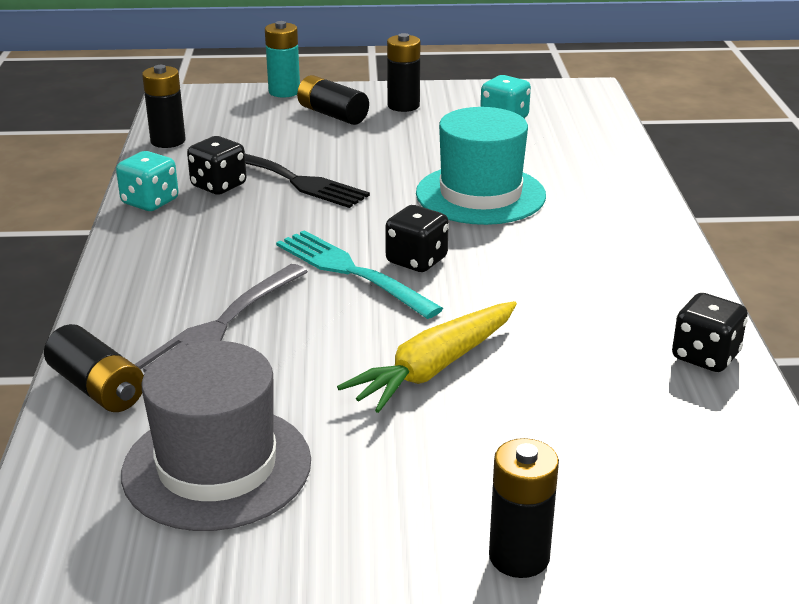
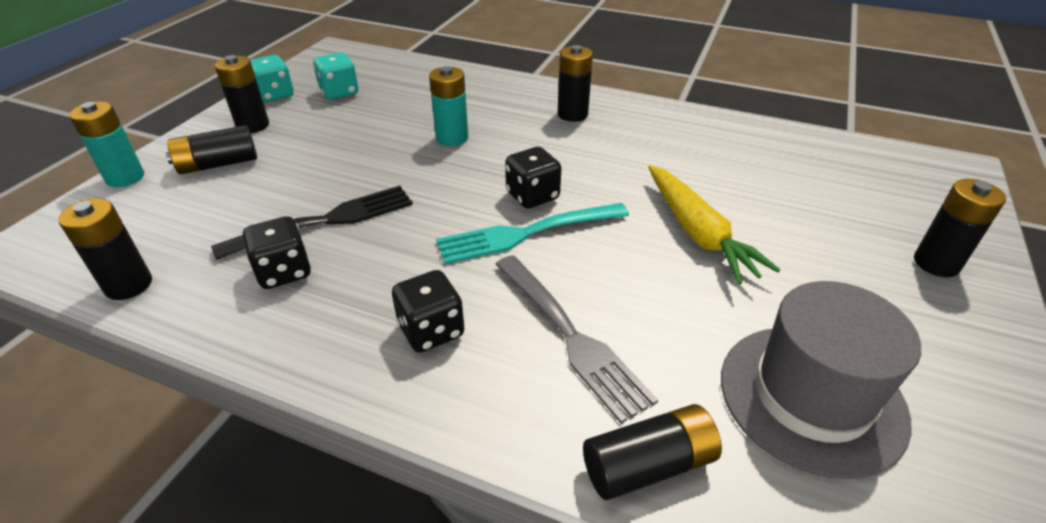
camera: 65 degrees left, 10 degrees up
turquoise dice [116,151,179,211] -> turquoise dice moved to [250,55,294,102]
turquoise hat [416,107,546,225] -> turquoise battery [429,66,468,146]
black dice [672,293,748,372] -> black dice moved to [392,270,464,352]
none -> black battery [558,45,593,122]

